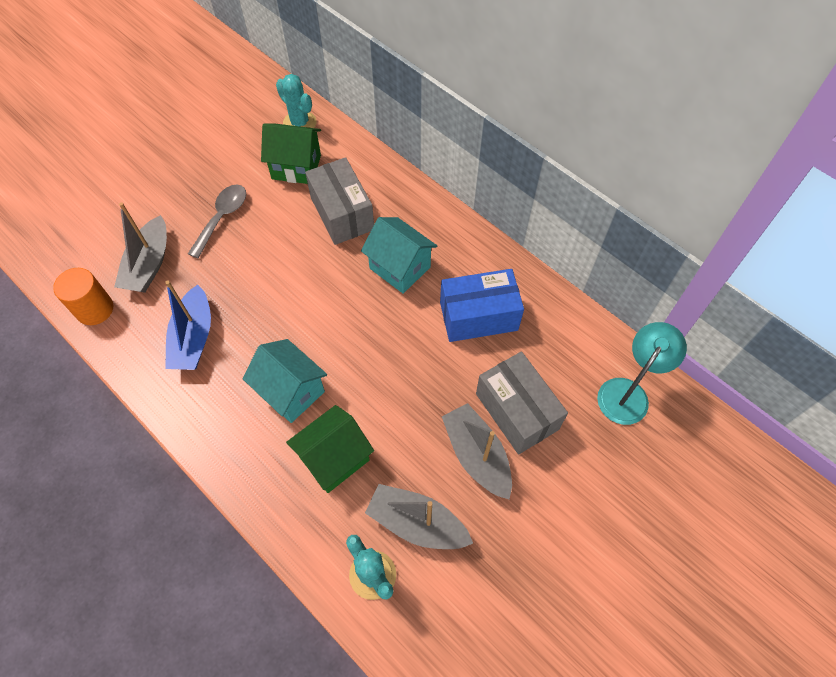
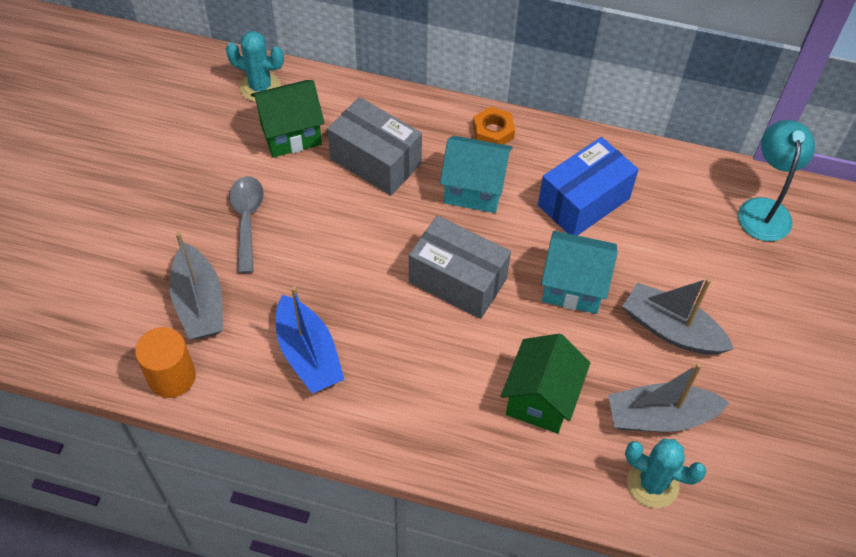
camera: 30 degrees left, 5 degrees down
turquoise house [242,339,327,423] -> turquoise house moved to [541,231,618,314]
grey box [476,351,568,454] -> grey box moved to [409,216,511,319]
none -> orange nut [473,106,515,145]

